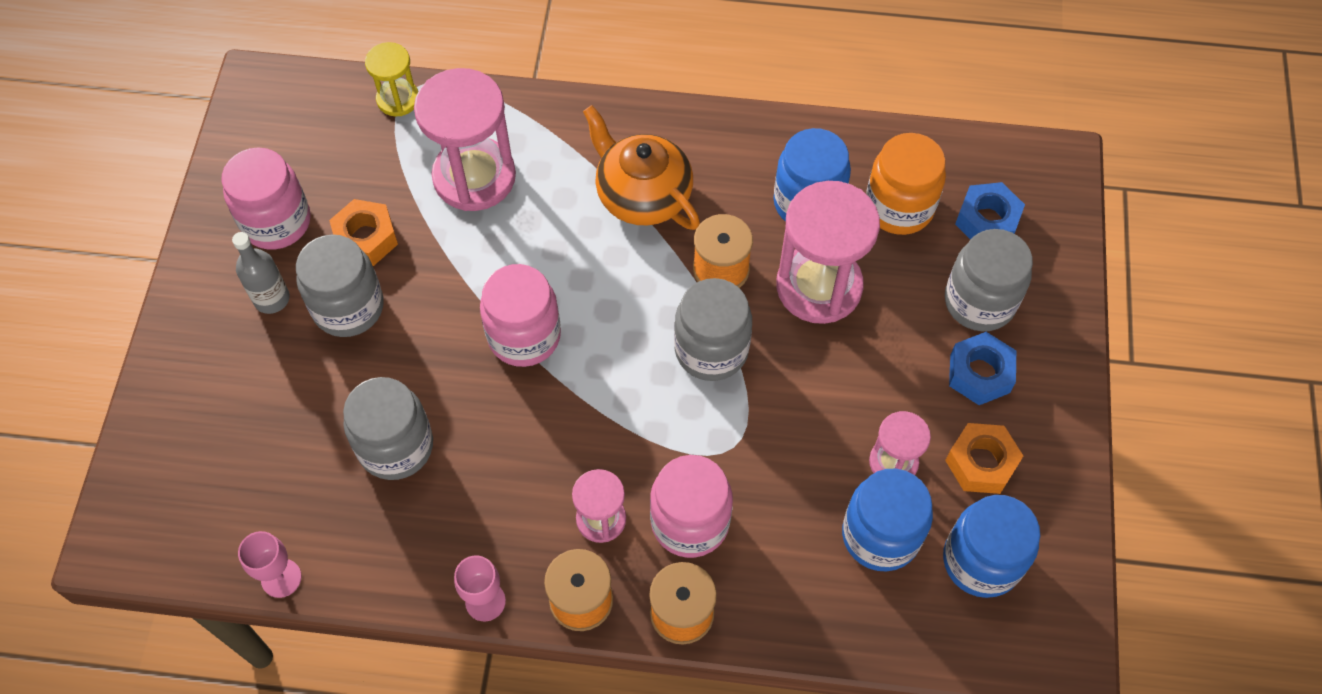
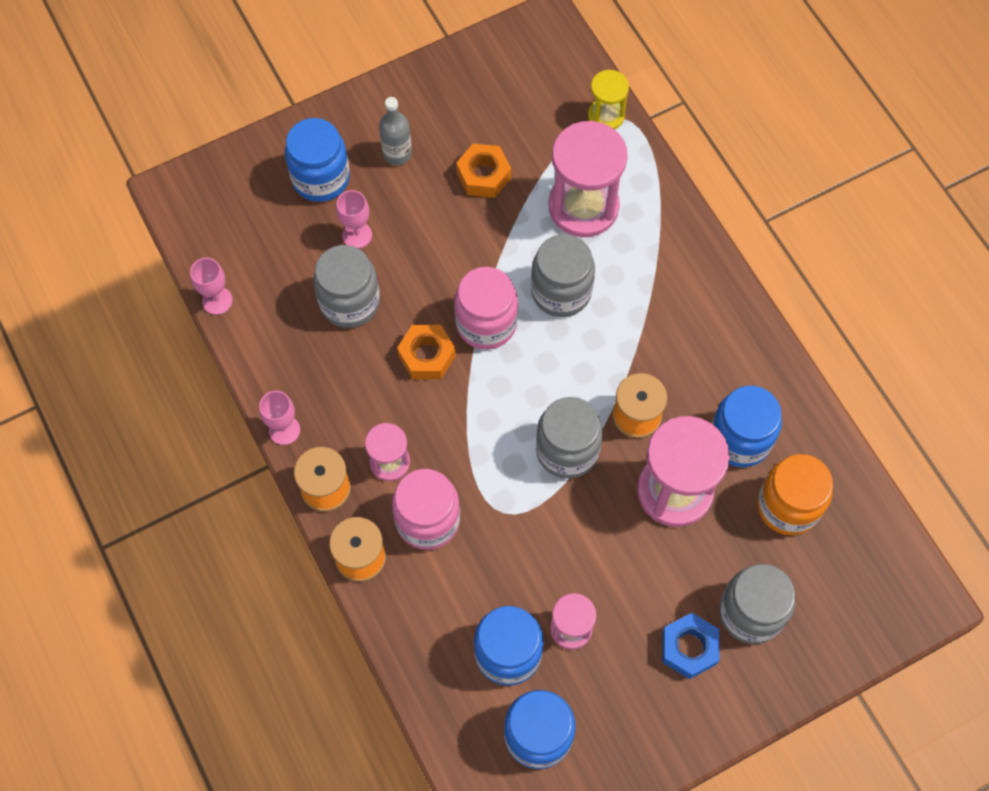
camera: 55 degrees right, 5 degrees up
pink jar [222,147,311,250] -> none
grey jar [296,234,384,337] -> grey jar moved to [531,234,595,317]
orange teapot [583,105,700,230] -> none
orange nut [945,423,1023,494] -> orange nut moved to [397,325,456,379]
blue nut [955,182,1025,240] -> none
none -> blue jar [285,118,350,202]
none -> pink goblet [336,190,372,248]

